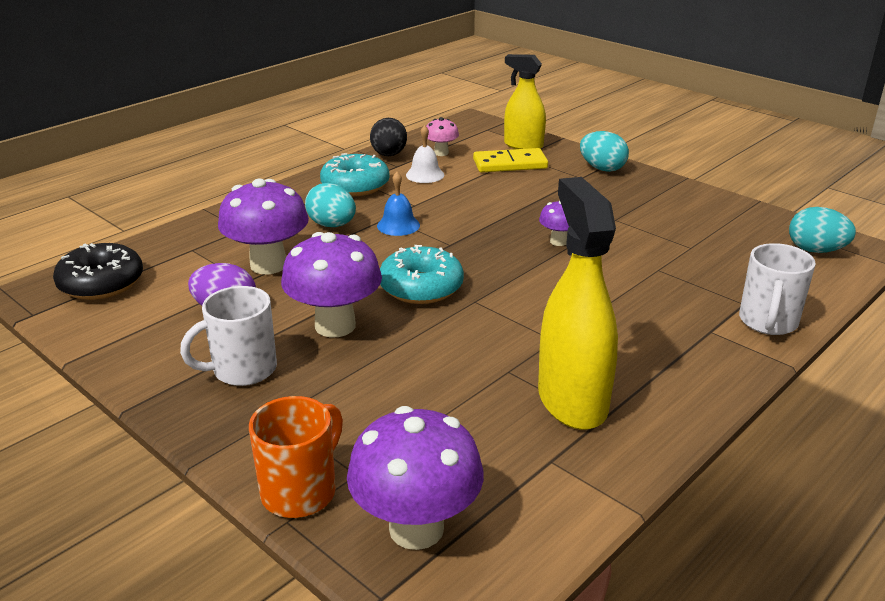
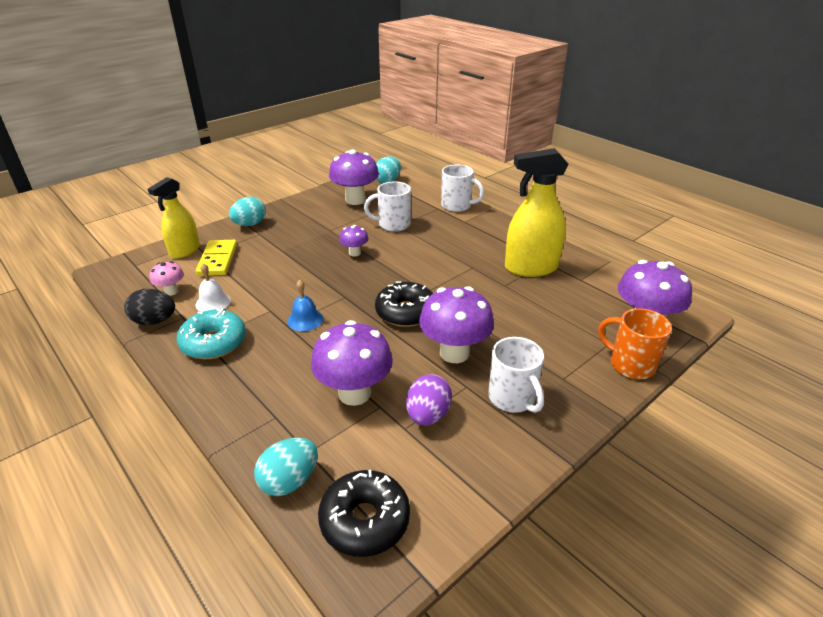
camera: 85 degrees left, 5 degrees up
turquoise egg [305,183,356,227] -> turquoise egg moved to [254,438,318,496]
turquoise donut [380,245,464,304] -> black donut [375,281,433,327]
none -> purple mushroom [329,150,379,205]
none -> white mug [364,181,411,232]

